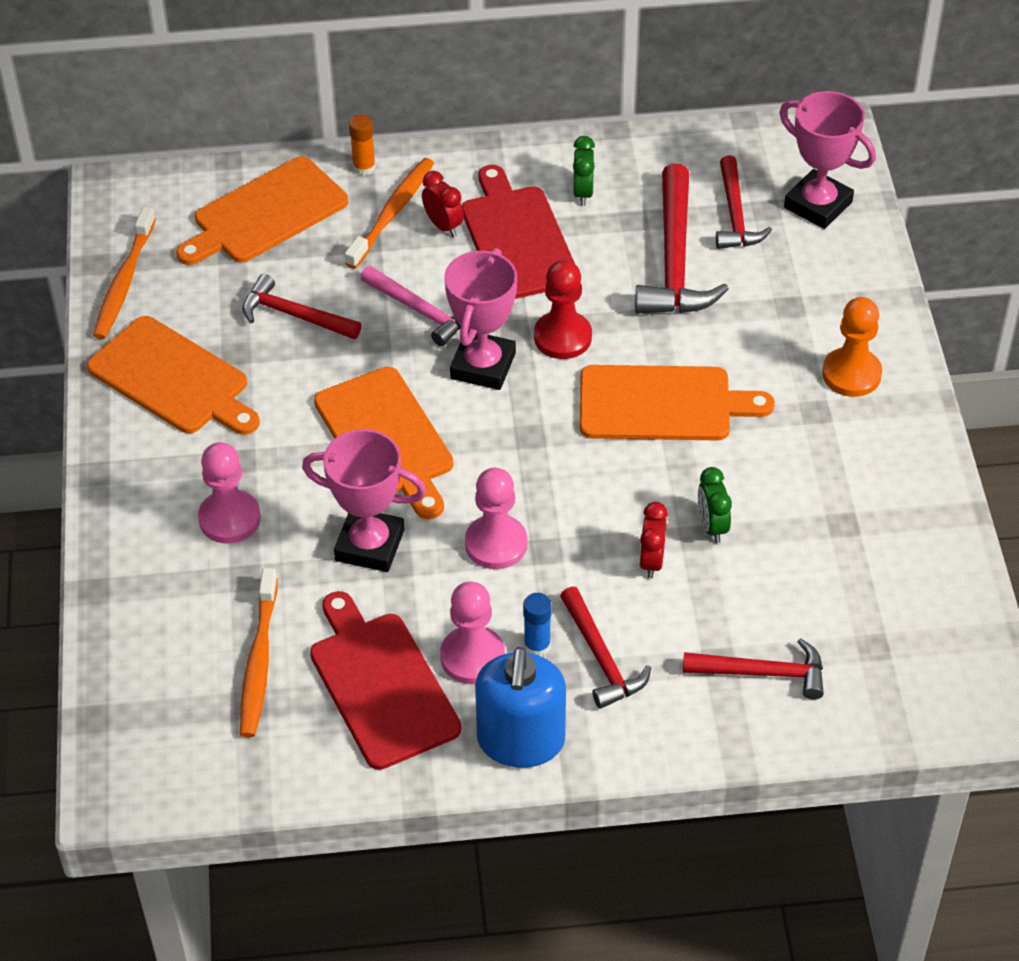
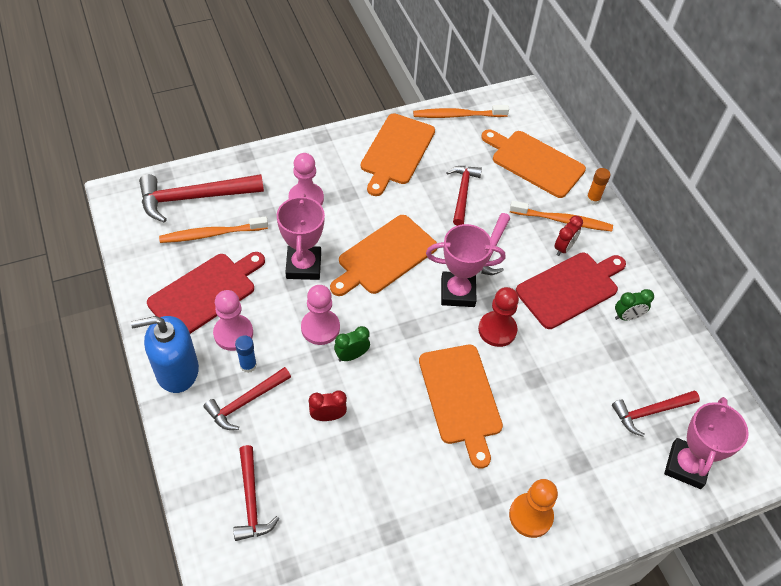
camera: 70 degrees right, 5 degrees up
red hammer [635,164,729,314] -> red hammer moved to [139,174,264,223]
green clock [698,467,732,543] -> green clock moved to [334,326,370,362]

